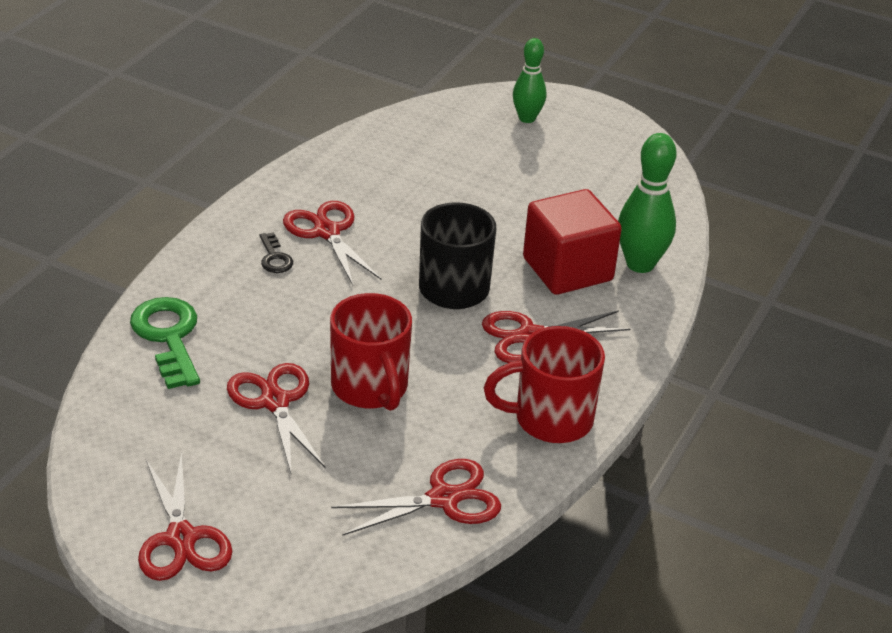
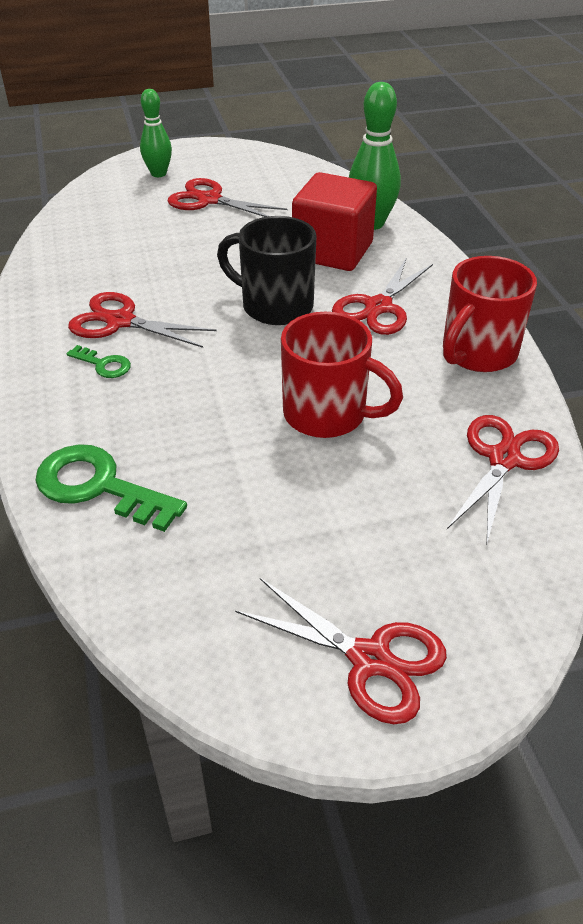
camera: 40 degrees left, 5 degrees up
red scissors [227,363,325,473] -> red scissors moved to [167,178,287,217]
black key [259,232,293,273] -> green key [67,345,131,378]

